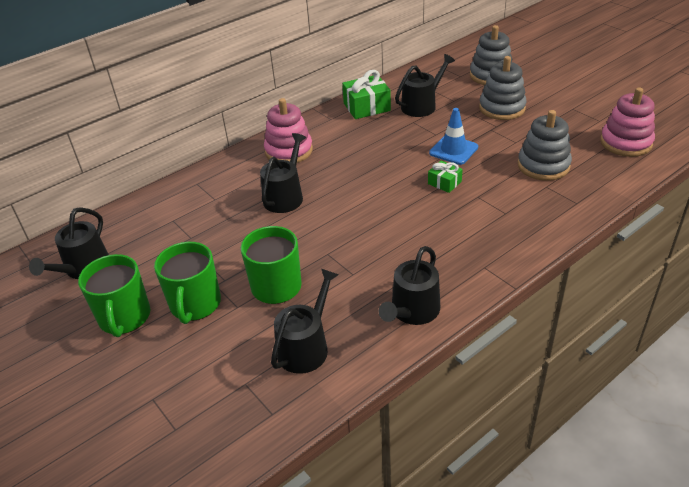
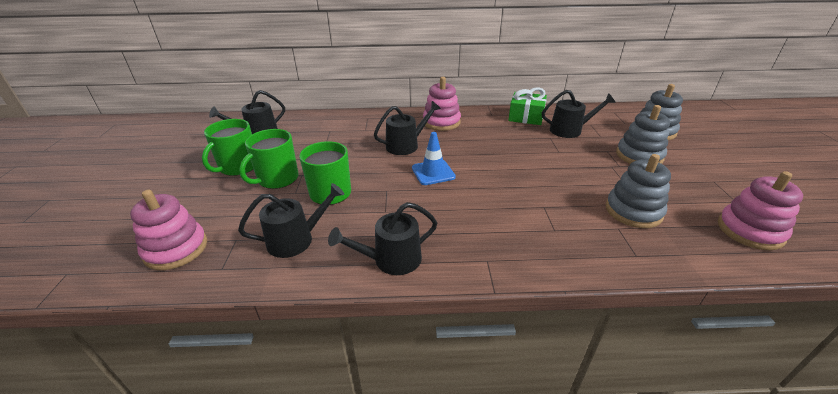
camera: 35 degrees right, 5 degrees down
green gift [428,161,463,193] -> none
blue traffic cone [429,108,478,165] -> blue traffic cone moved to [412,132,456,185]
none -> pink stacking toy [130,190,207,270]

